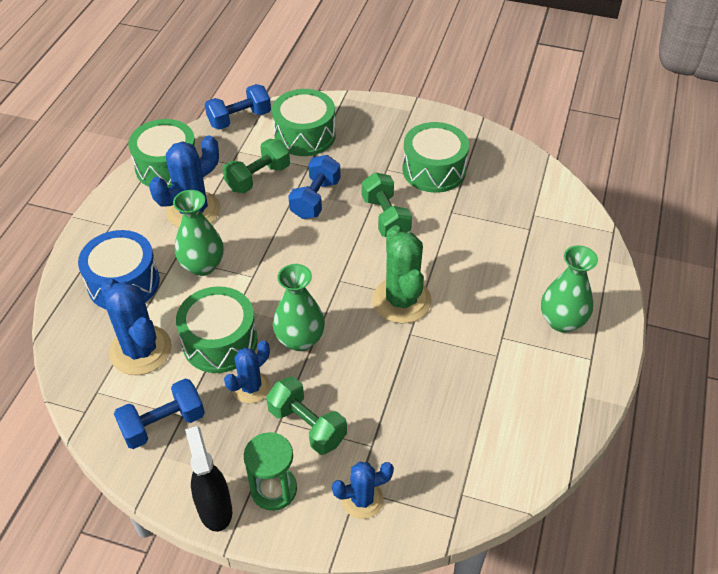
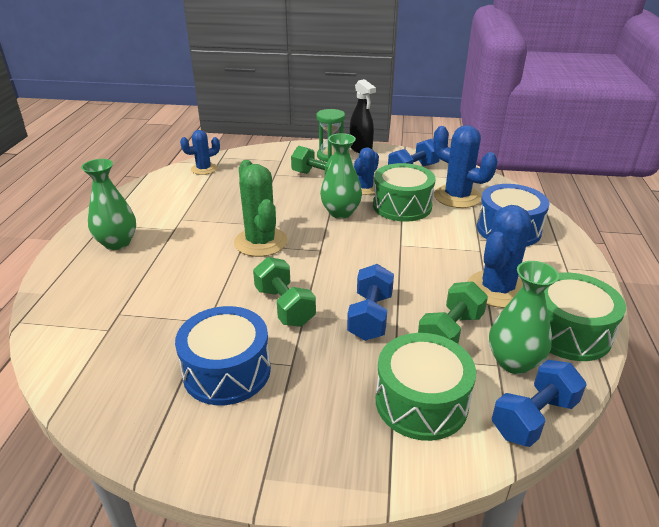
camera: 170 degrees right, 15 degrees down
green vase [173,190,224,276] -> green vase moved to [489,261,559,374]
blue cactus [332,462,394,519] -> blue cactus moved to [180,130,220,175]
green drum [402,122,469,193] -> blue drum [175,306,271,405]

